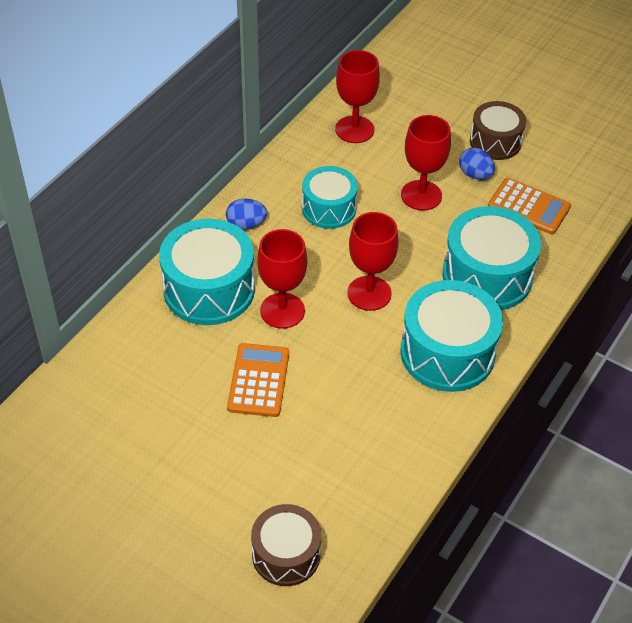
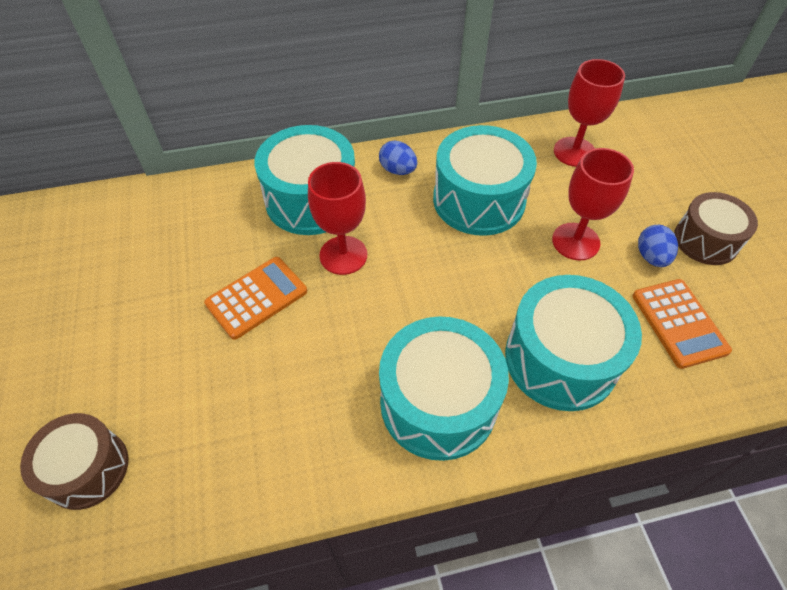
camera: 45 degrees right, 5 degrees up
turquoise drum [302,166,358,229] -> turquoise drum [433,125,537,236], size x1.57
red goblet [347,212,399,311] -> none

